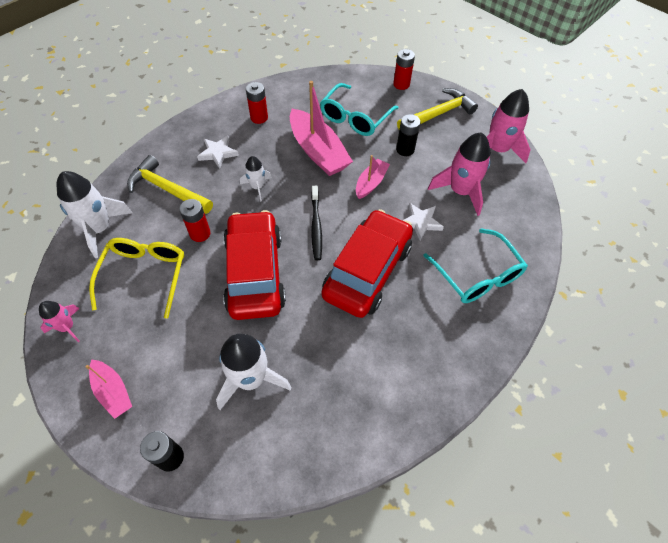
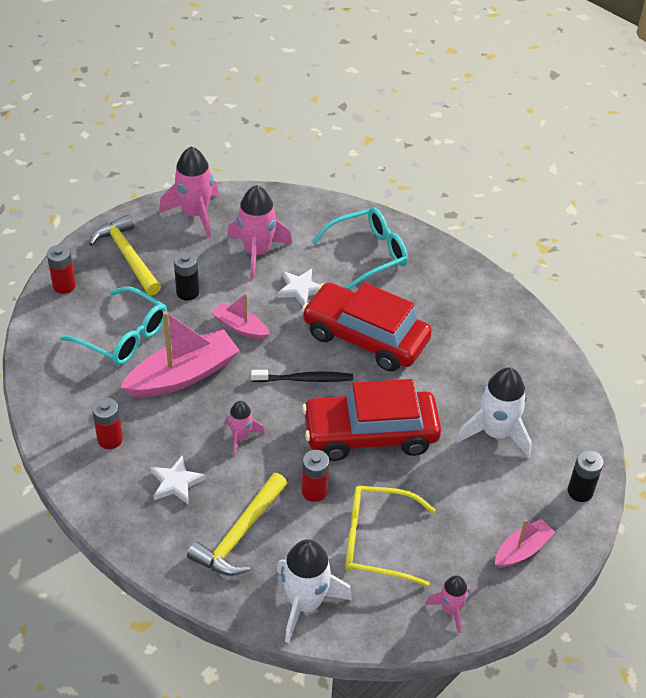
camera: 90 degrees left, 10 degrees down
white rocket [240,156,272,202] -> pink rocket [225,401,264,456]

